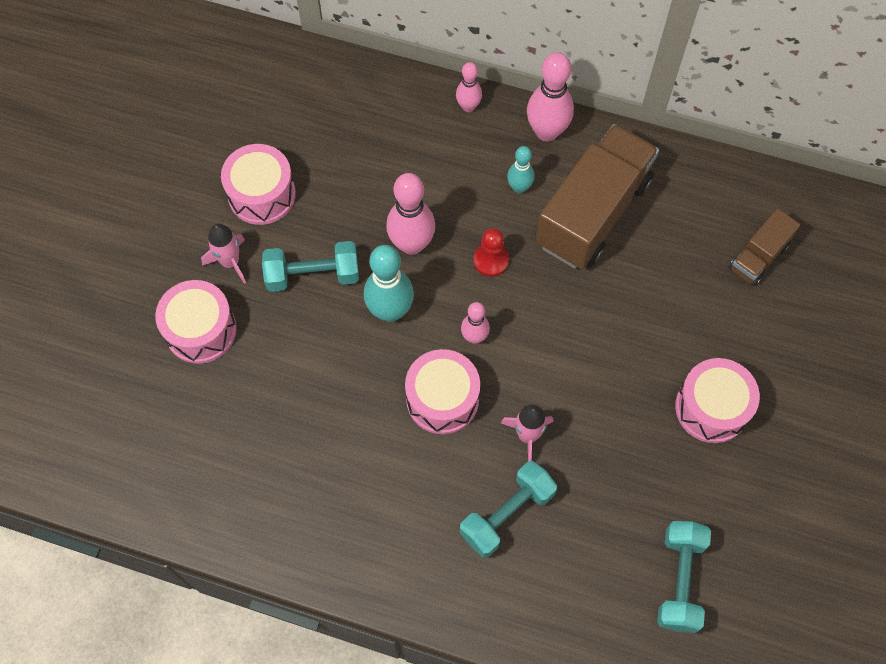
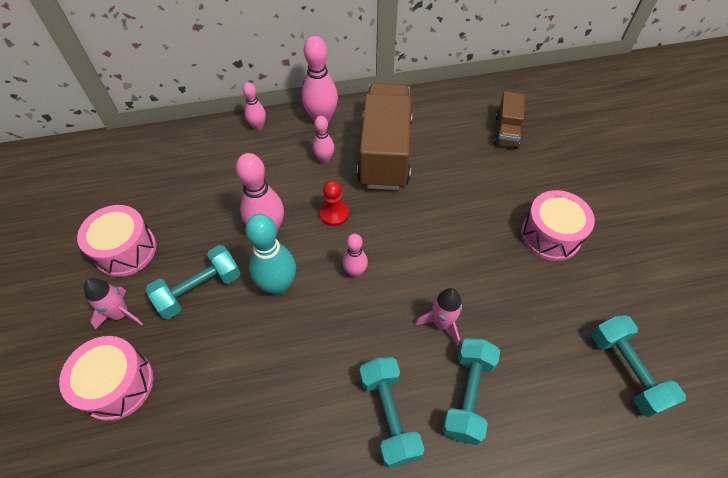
camera: 30 degrees left, 10 degrees down
pink drum [405,349,480,434] -> none
turquoise bowling pin [507,146,534,193] -> pink bowling pin [313,116,334,163]
none -> turquoise dumbbell [360,357,424,468]

